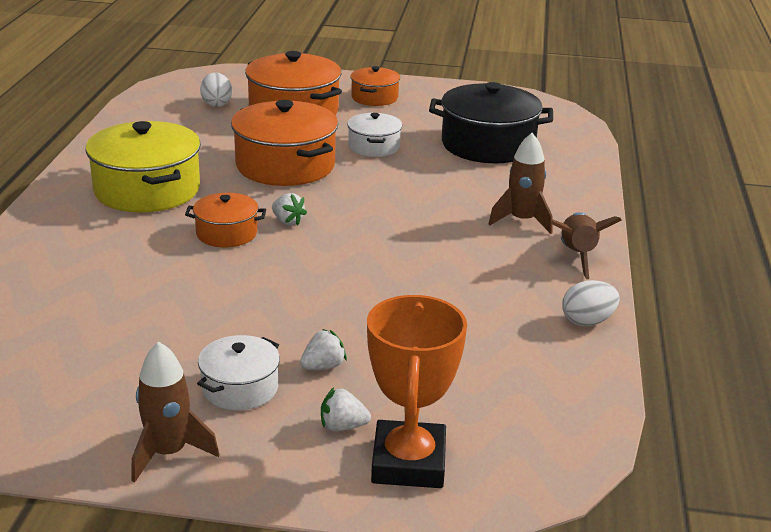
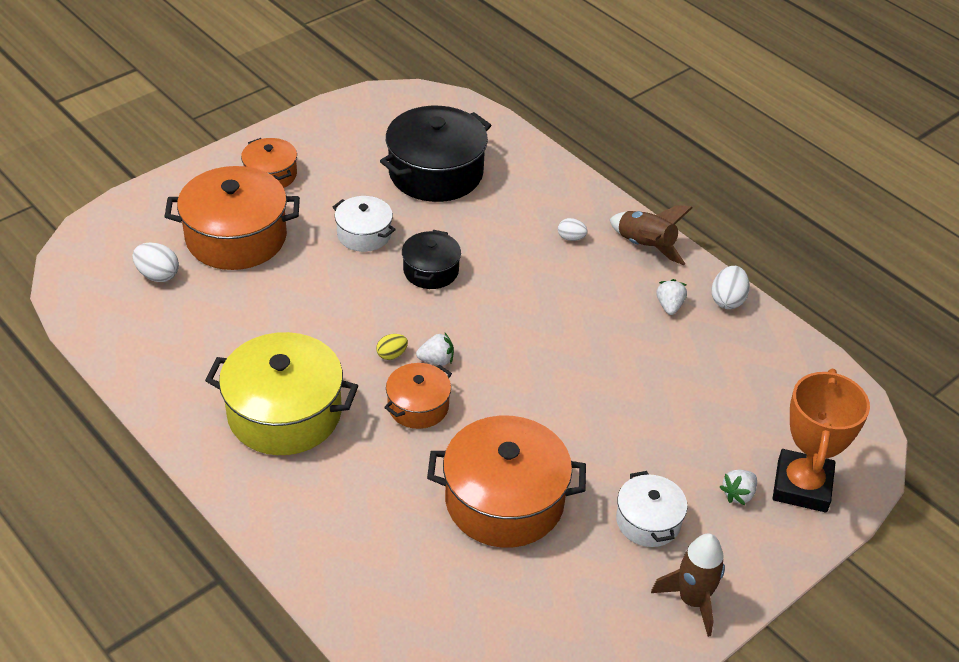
camera: 50 degrees left, 15 degrees up
orange pot [231,100,338,186] -> orange pot moved to [427,416,586,547]
white strawberry [300,329,347,370] -> white strawberry moved to [656,279,687,315]
orange trophy [367,295,467,488] -> orange trophy turned 60 degrees clockwise [773,369,870,512]
brown rocket [489,133,553,234] -> white egg [558,218,588,241]
none -> yellow egg [376,334,408,360]
none -> black pot [402,230,461,289]

